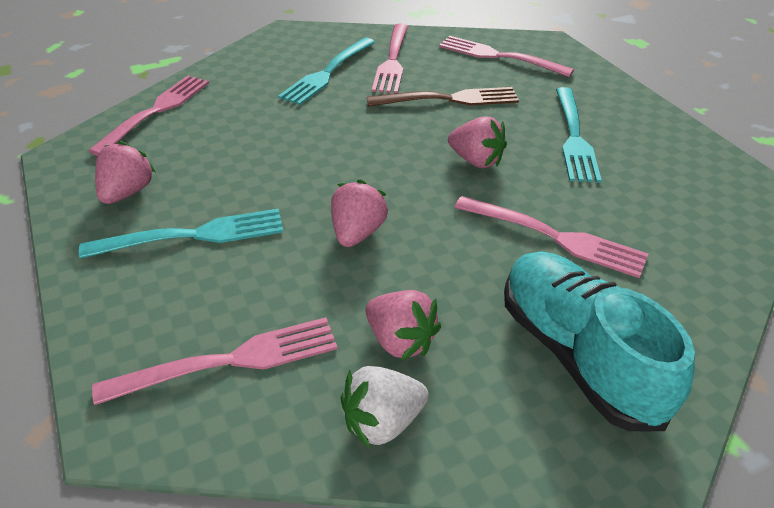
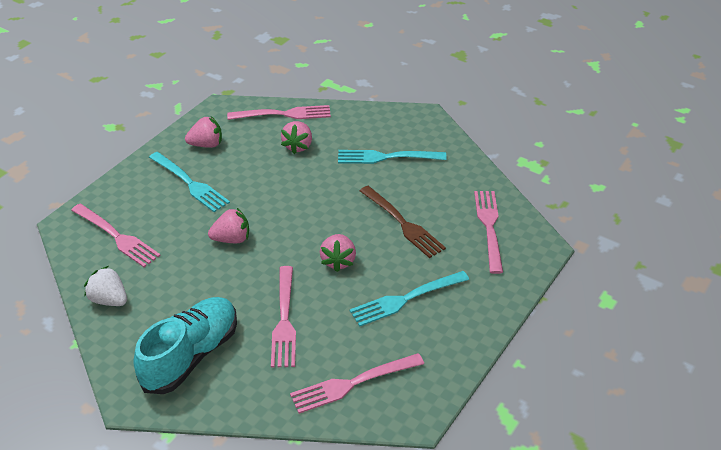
camera: 60 degrees right, 0 degrees up
pink strawberry [365,290,441,361] -> pink strawberry moved to [281,121,312,154]
pink fork [372,23,408,93] -> pink fork moved to [290,353,424,414]

